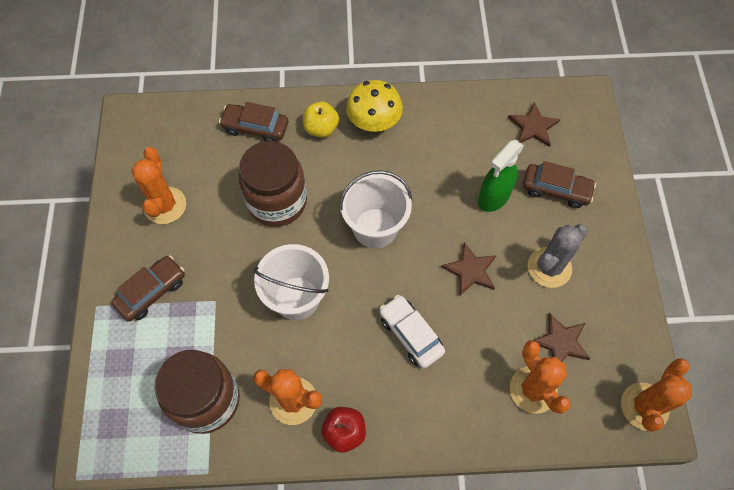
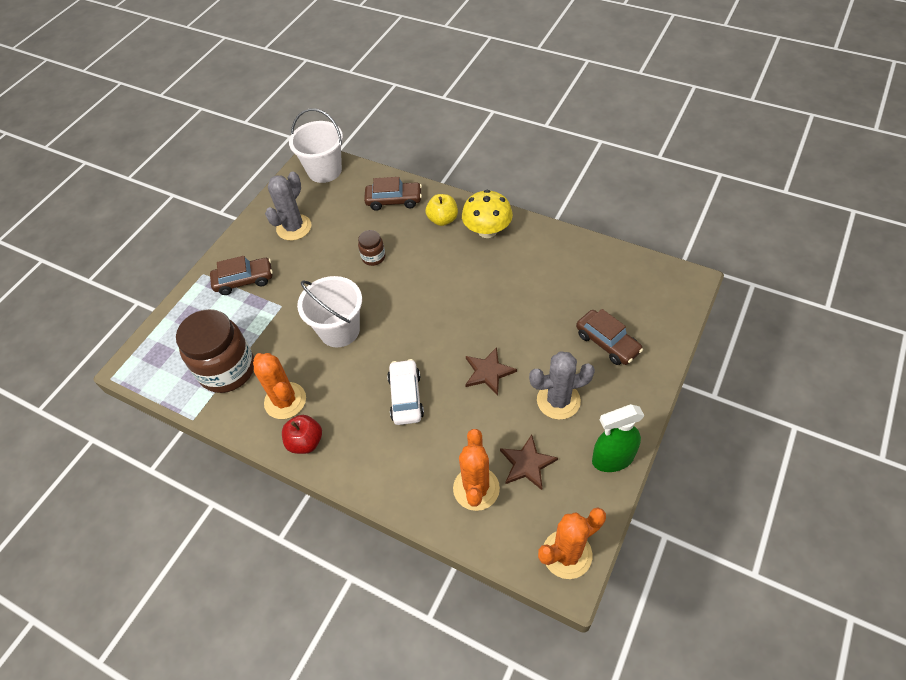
camera: 35 degrees right, 10 degrees down
orange cactus [131,147,186,224] -> grey cactus [265,171,312,241]
brown car [219,102,288,142] -> brown car turned 135 degrees clockwise [364,177,422,211]
brown jar [239,141,307,227] -> brown jar [358,230,385,266], size x0.46
white bucket [339,171,412,249] -> white bucket moved to [289,108,343,183]
green spray bottle [478,140,524,212] -> green spray bottle moved to [592,404,645,472]
brown star [508,102,560,147] -> none

